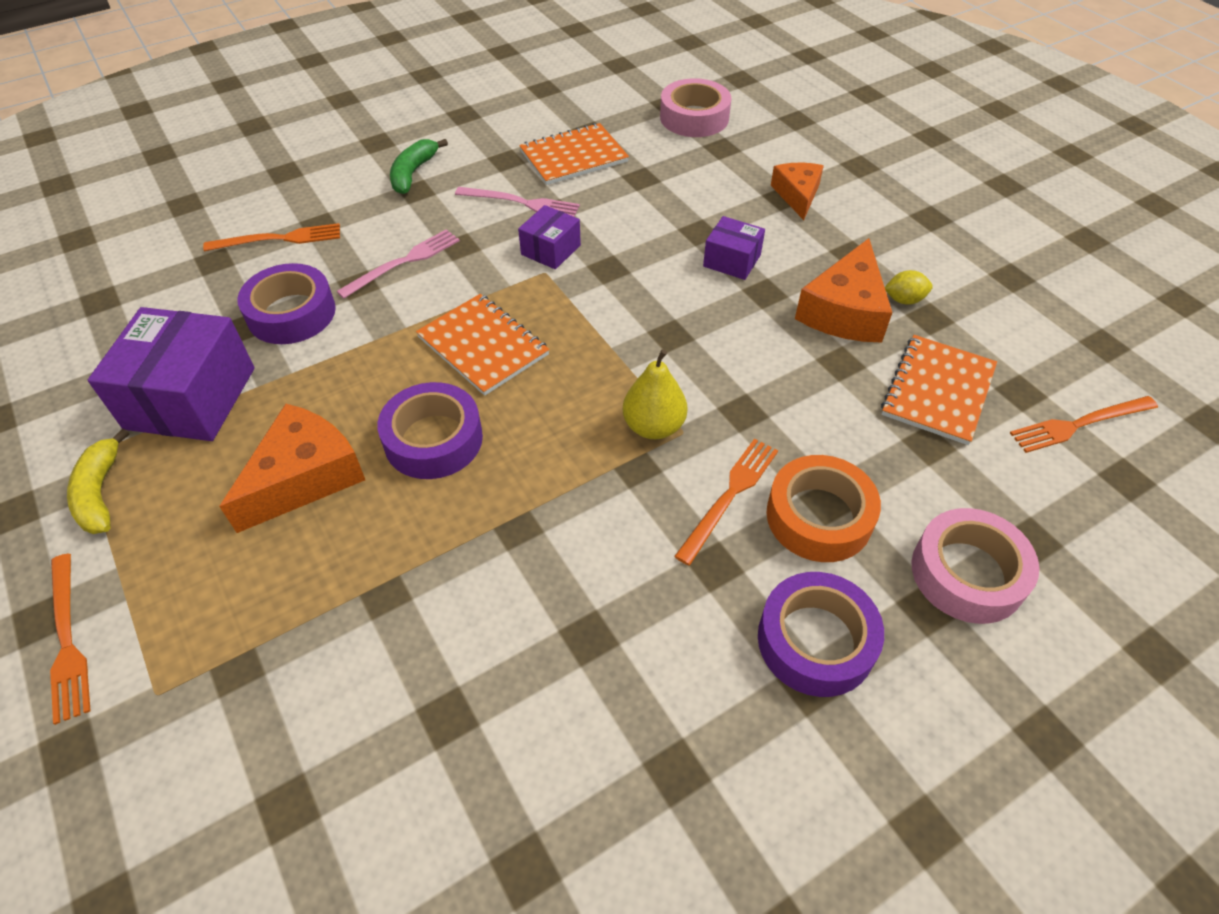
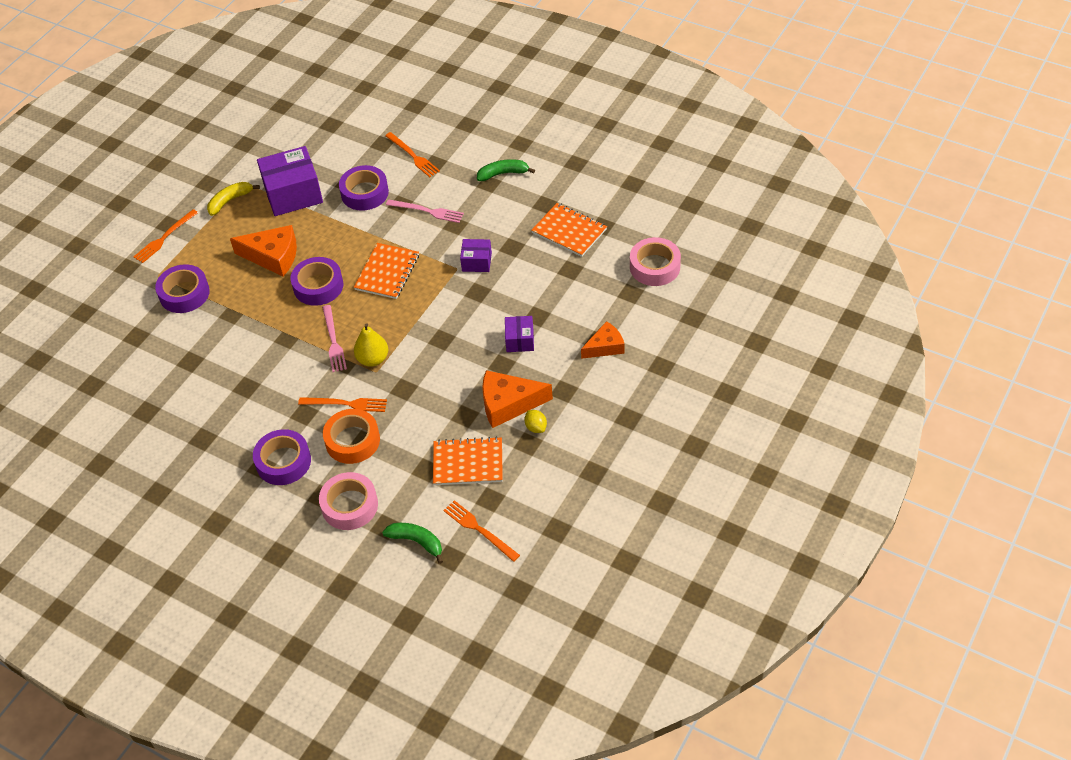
camera: 65 degrees right, 0 degrees up
pink fork [455,187,580,217] -> pink fork moved to [322,305,347,372]
none -> purple tape [155,264,210,313]
none -> green banana [382,523,443,564]

